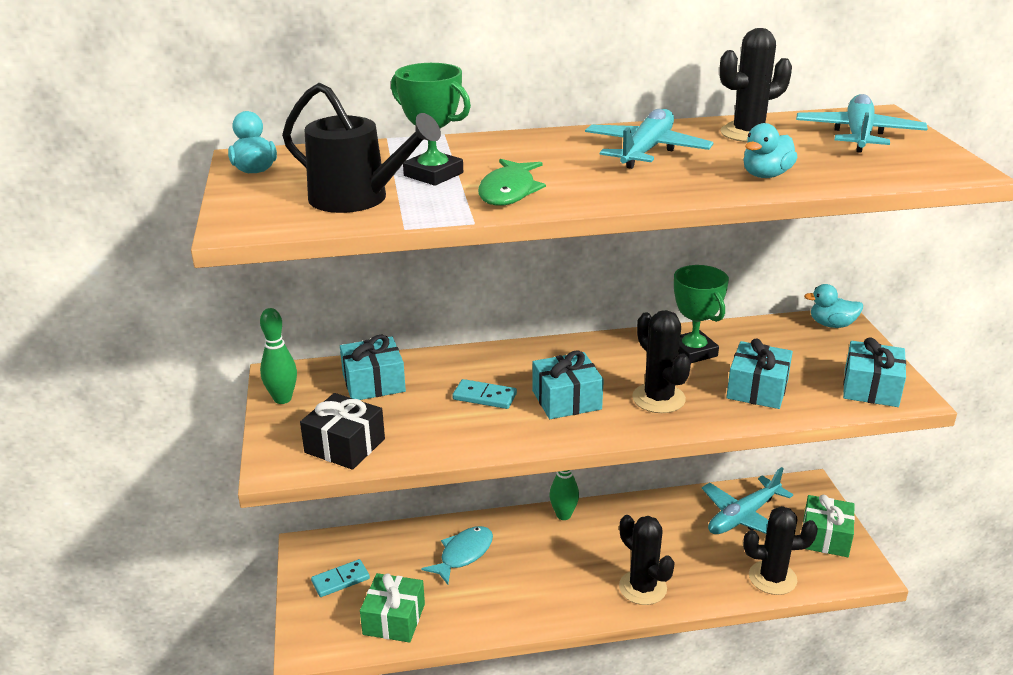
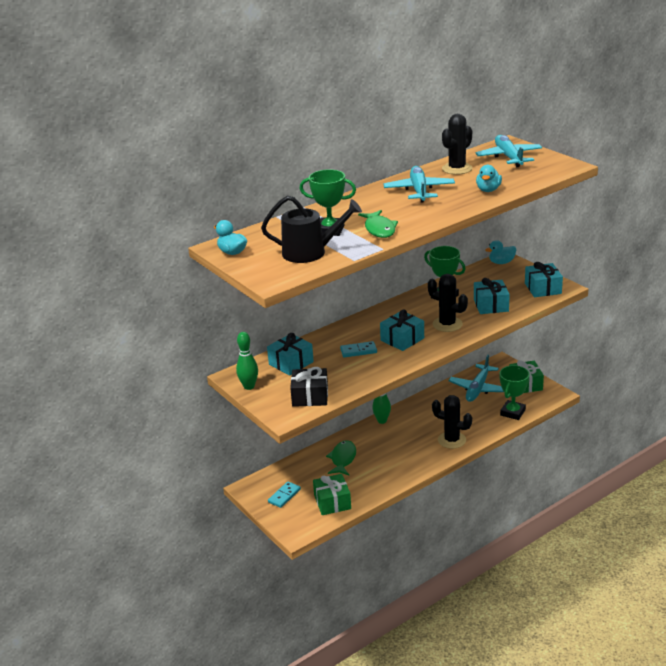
camera: 25 degrees left, 0 degrees up
turquoise fish [422,526,493,585] -> green fish [326,440,356,475]
black cactus [743,506,818,595] -> green trophy [500,365,530,420]

